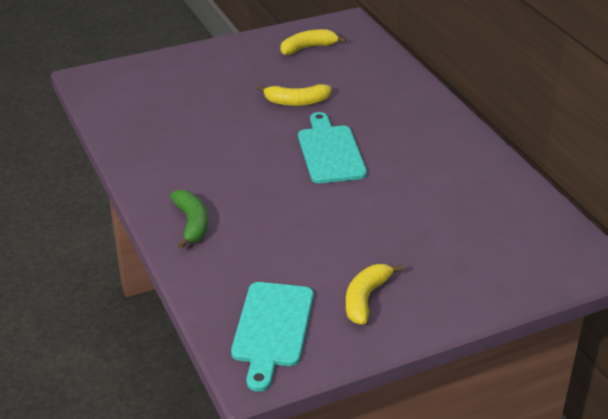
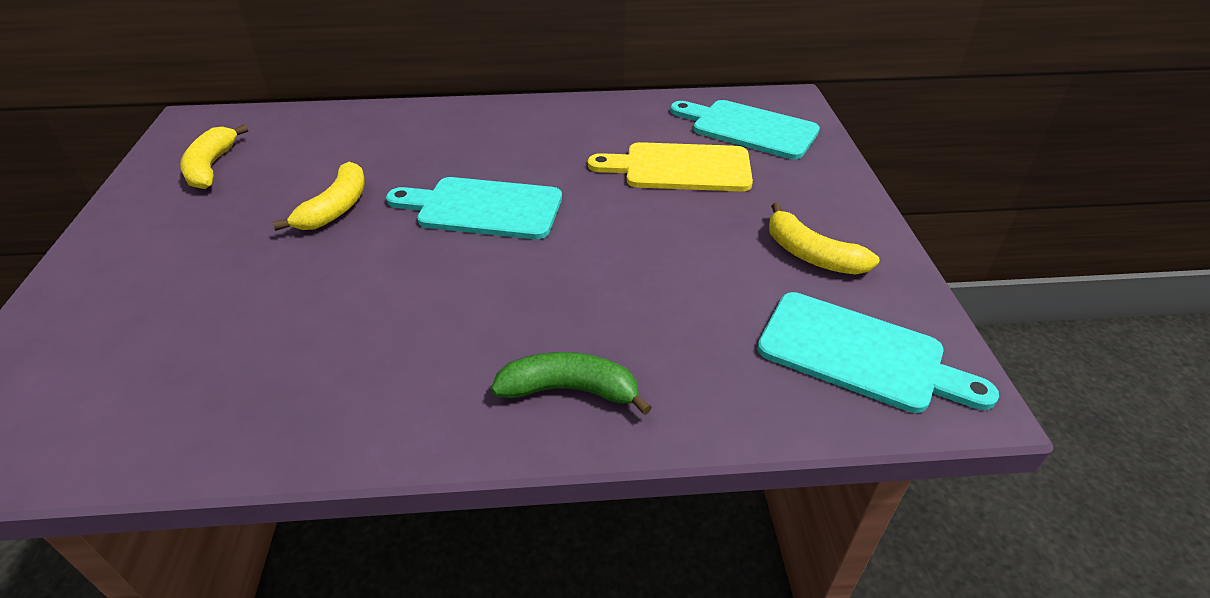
camera: 70 degrees left, 5 degrees up
none -> yellow cutting board [588,142,753,191]
none -> turquoise cutting board [670,100,820,159]

